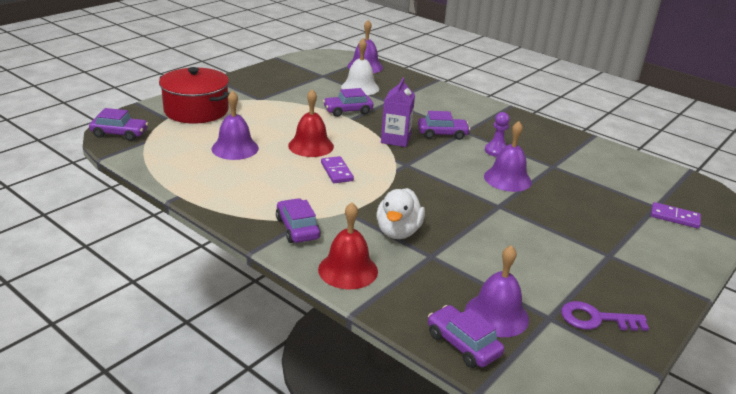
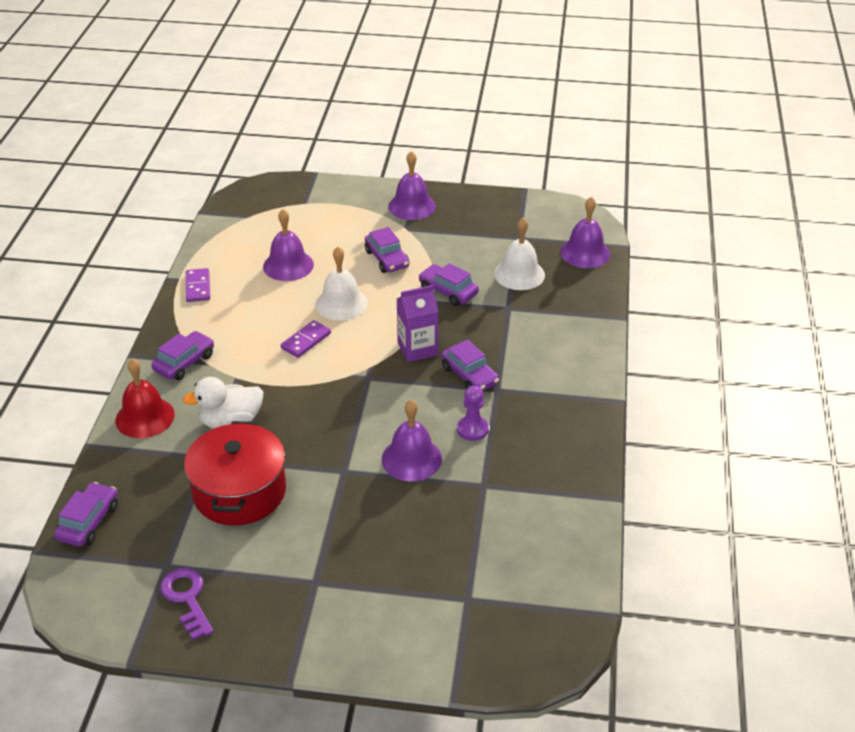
camera: 60 degrees right, 10 degrees up
purple car [89,108,148,141] -> purple car moved to [365,227,409,273]
red pot [159,67,230,124] -> red pot moved to [184,421,286,526]
red bell [288,89,334,157] -> white bell [315,247,368,321]
purple bell [465,245,529,337] -> purple bell moved to [388,151,436,220]
purple domino [651,202,701,228] -> purple domino moved to [186,268,210,302]

